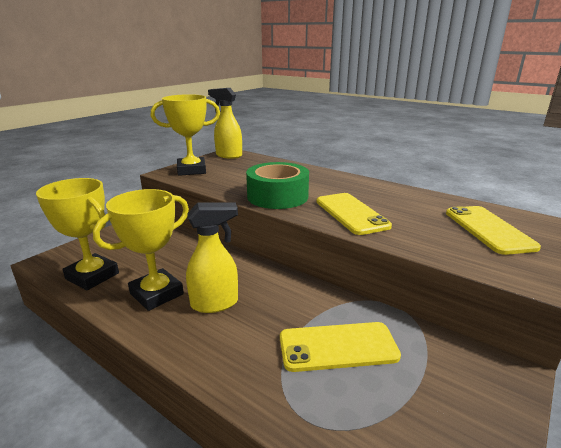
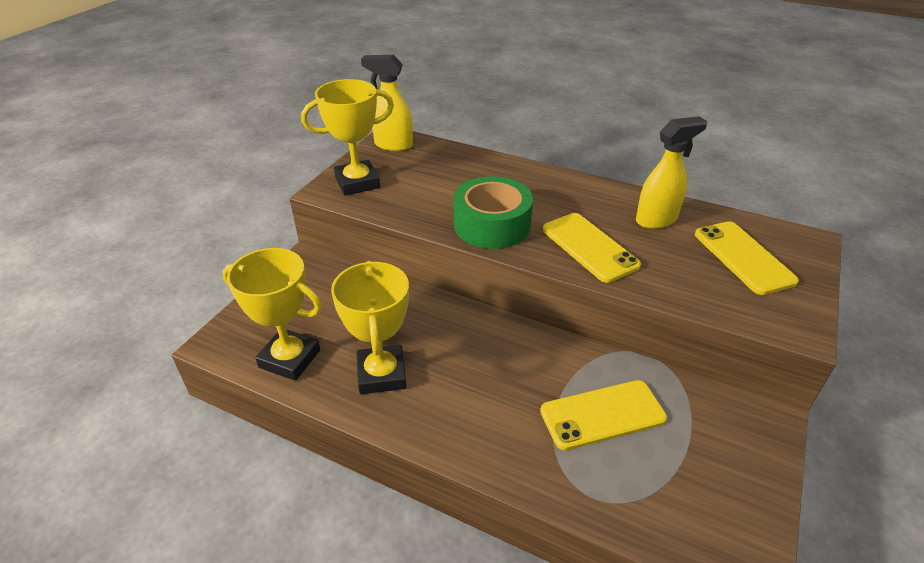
camera: 10 degrees left, 15 degrees up
yellow trophy [93,189,189,311] -> yellow trophy turned 45 degrees counterclockwise [331,261,409,394]
yellow spray bottle [186,202,238,313] -> yellow spray bottle moved to [636,116,708,229]

